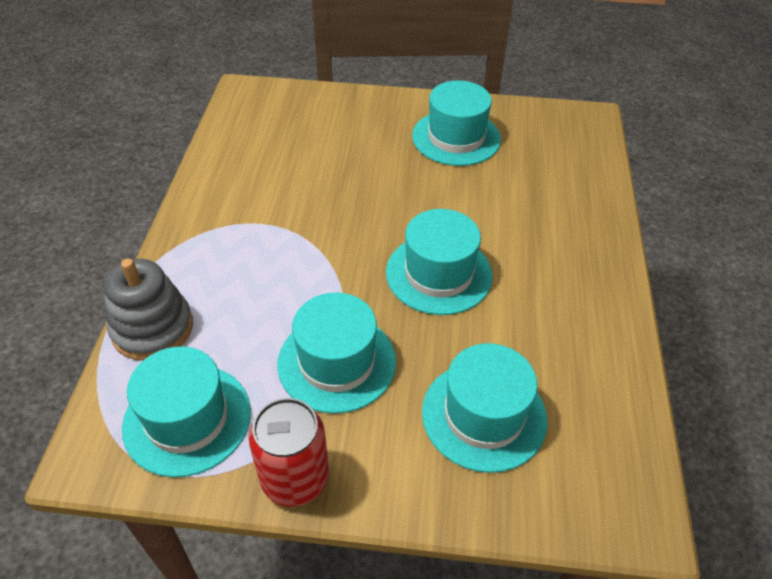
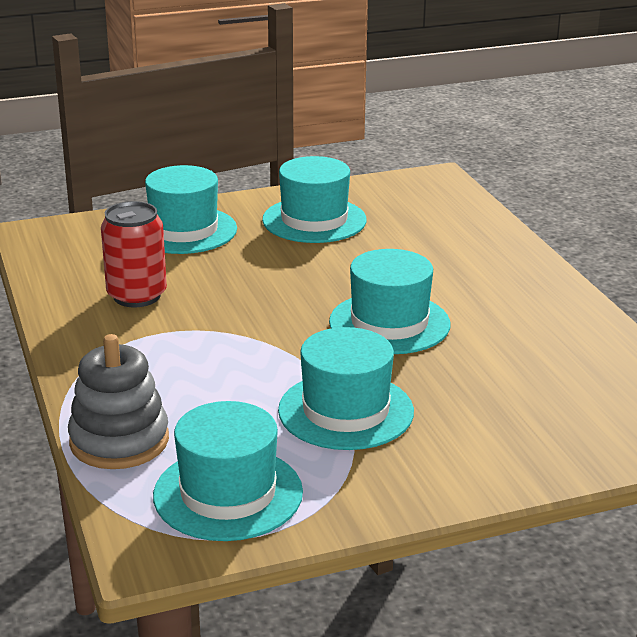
camera: 25 degrees left, 20 degrees down
red can [249,398,329,506] -> red can moved to [101,201,167,307]
turquoise hat [422,343,548,473] -> turquoise hat moved to [145,165,237,254]

